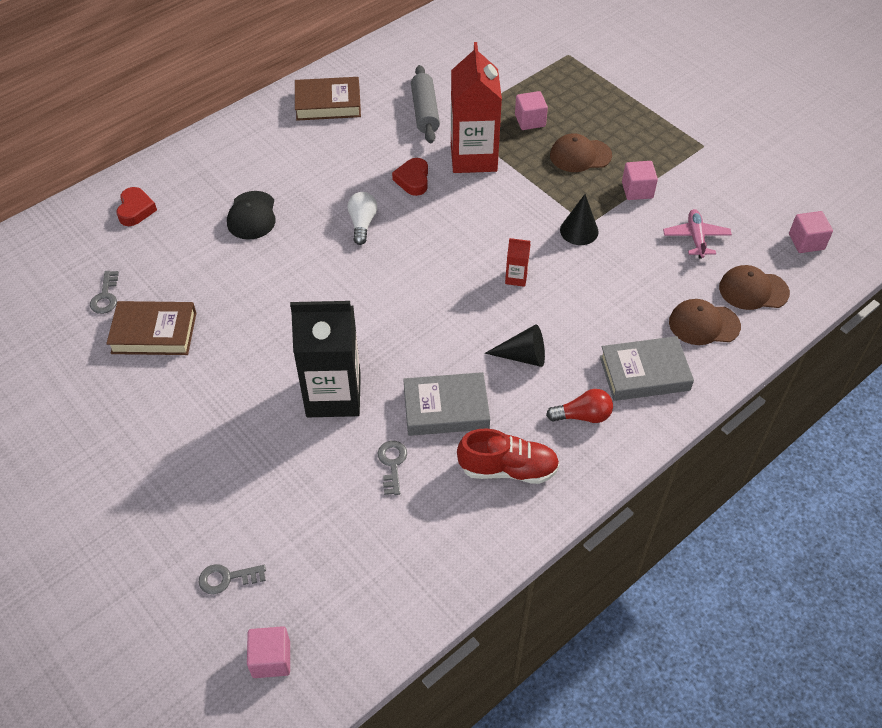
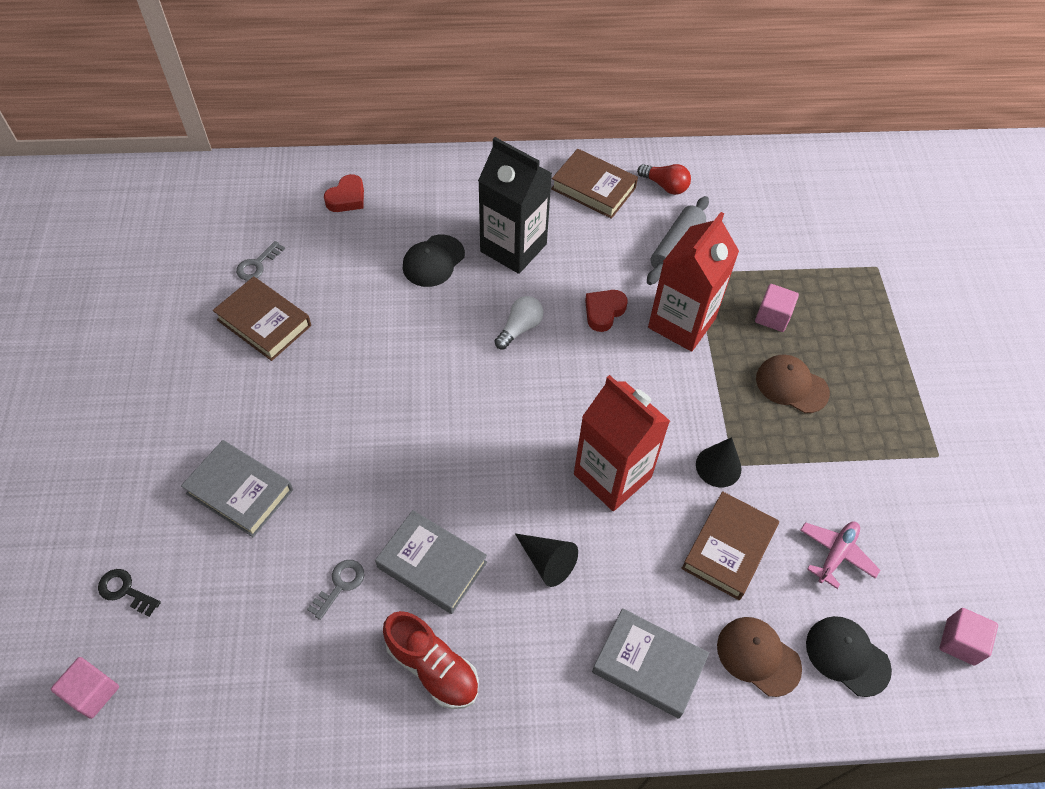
camera: 35 degrees right, 5 degrees up
grey key [199,564,266,594] -> black key [98,569,161,617]
black carton [290,301,361,417] -> black carton moved to [478,137,552,274]
red carton [505,238,530,287] -> red carton [574,375,670,511], size x2.40
red light bulb [546,389,613,423] -> red light bulb moved to [637,164,691,195]
pink cube [622,161,658,200] -> none
brown cap [719,265,790,310] -> black cap [806,616,892,697]
none -> grey book [181,440,293,537]
none -> brown book [681,491,779,600]

